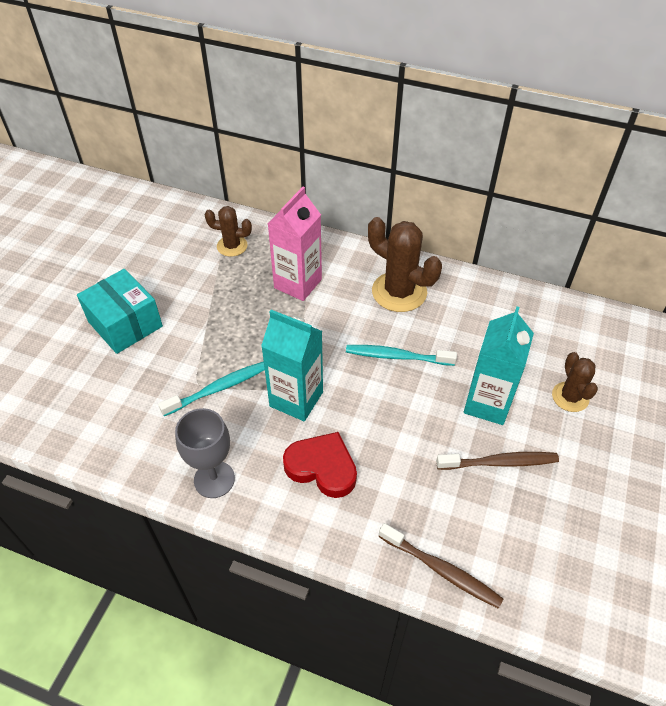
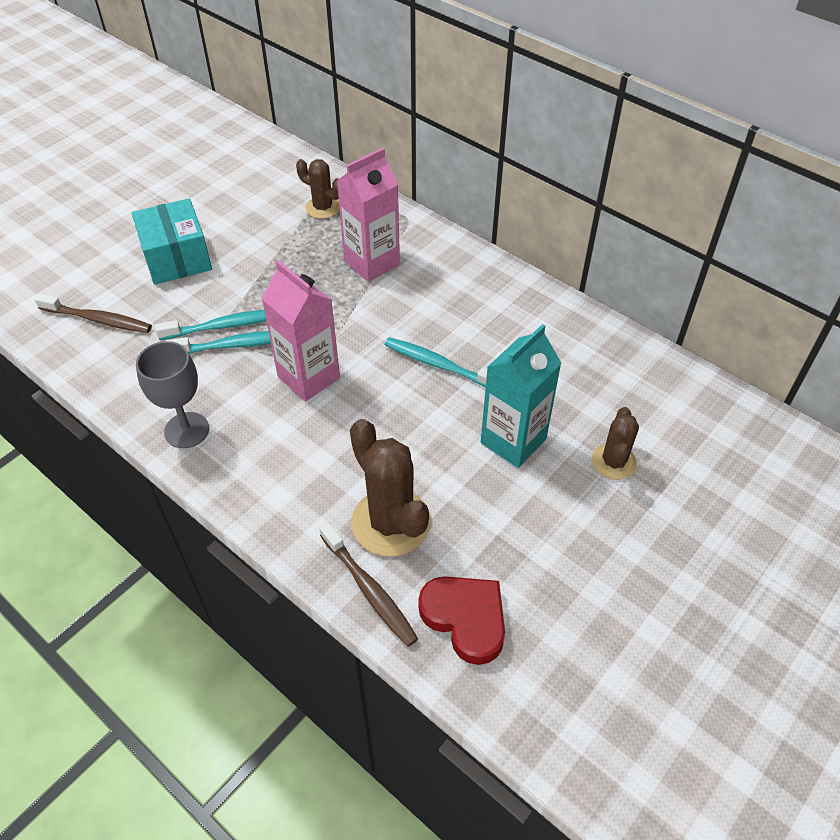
camera: 20 degrees right, 0 degrees up
turquoise carton [261,310,323,421] -> pink carton [262,260,340,402]
red heart [283,432,357,498] -> red heart moved to [418,576,505,665]
brown cactus [368,217,442,312] -> brown cactus moved to [350,419,431,557]
brown toothbrush [436,452,559,470] -> brown toothbrush moved to [35,293,152,333]
none -> turquoise toothbrush [155,310,266,340]

